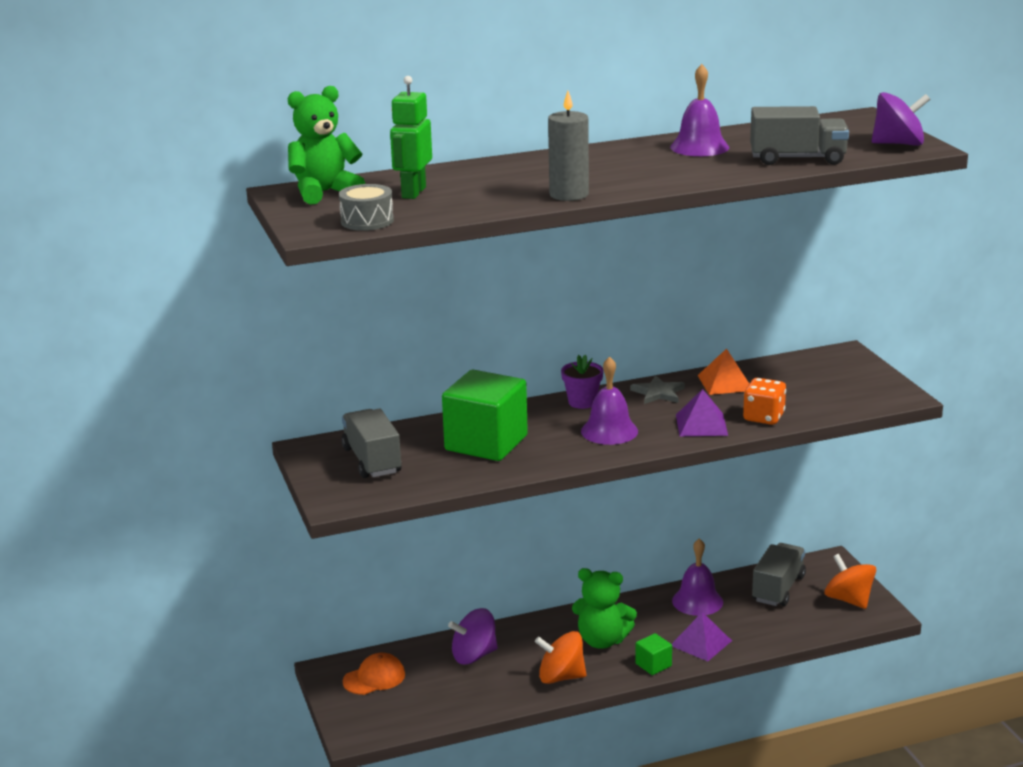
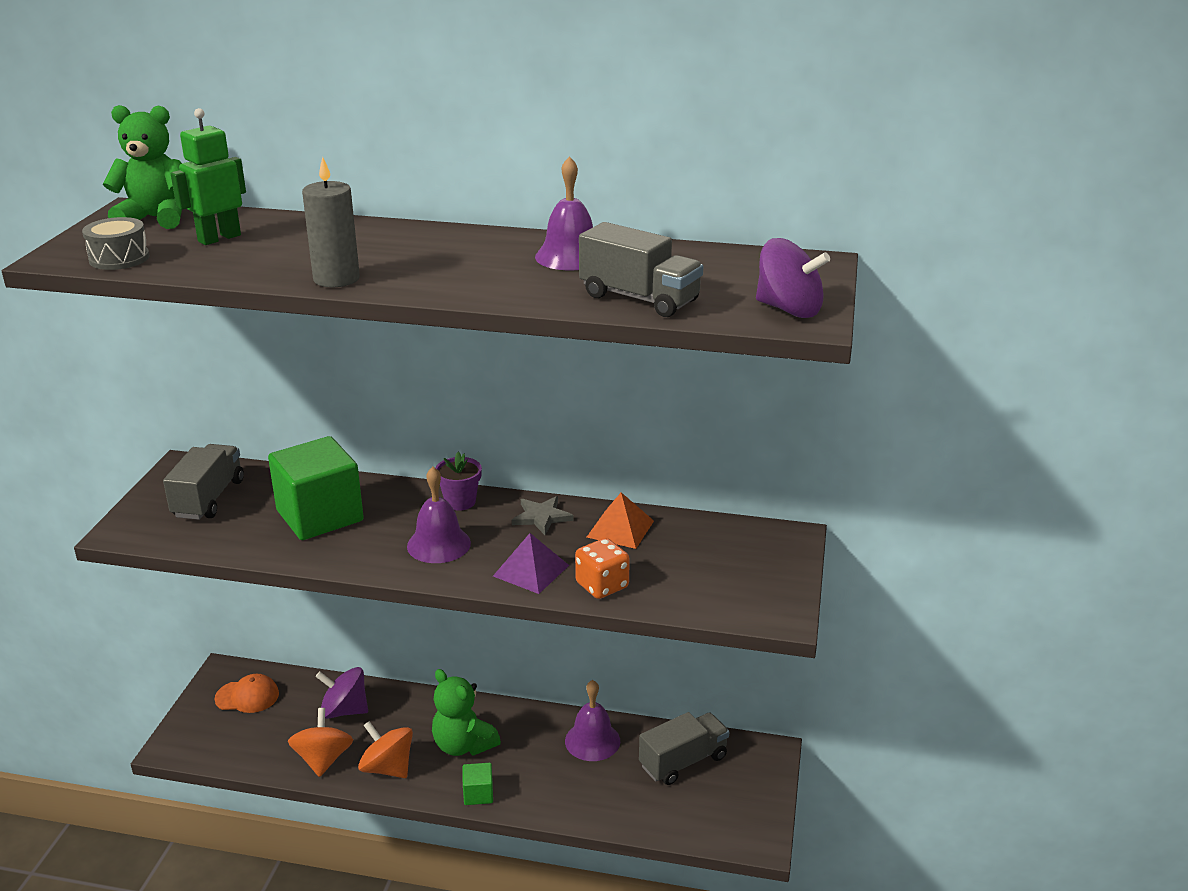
camera: 30 degrees right, 5 degrees up
purple pyramid [672,612,732,661] -> none
orange spinning top [825,554,876,609] -> orange spinning top moved to [288,708,353,777]

